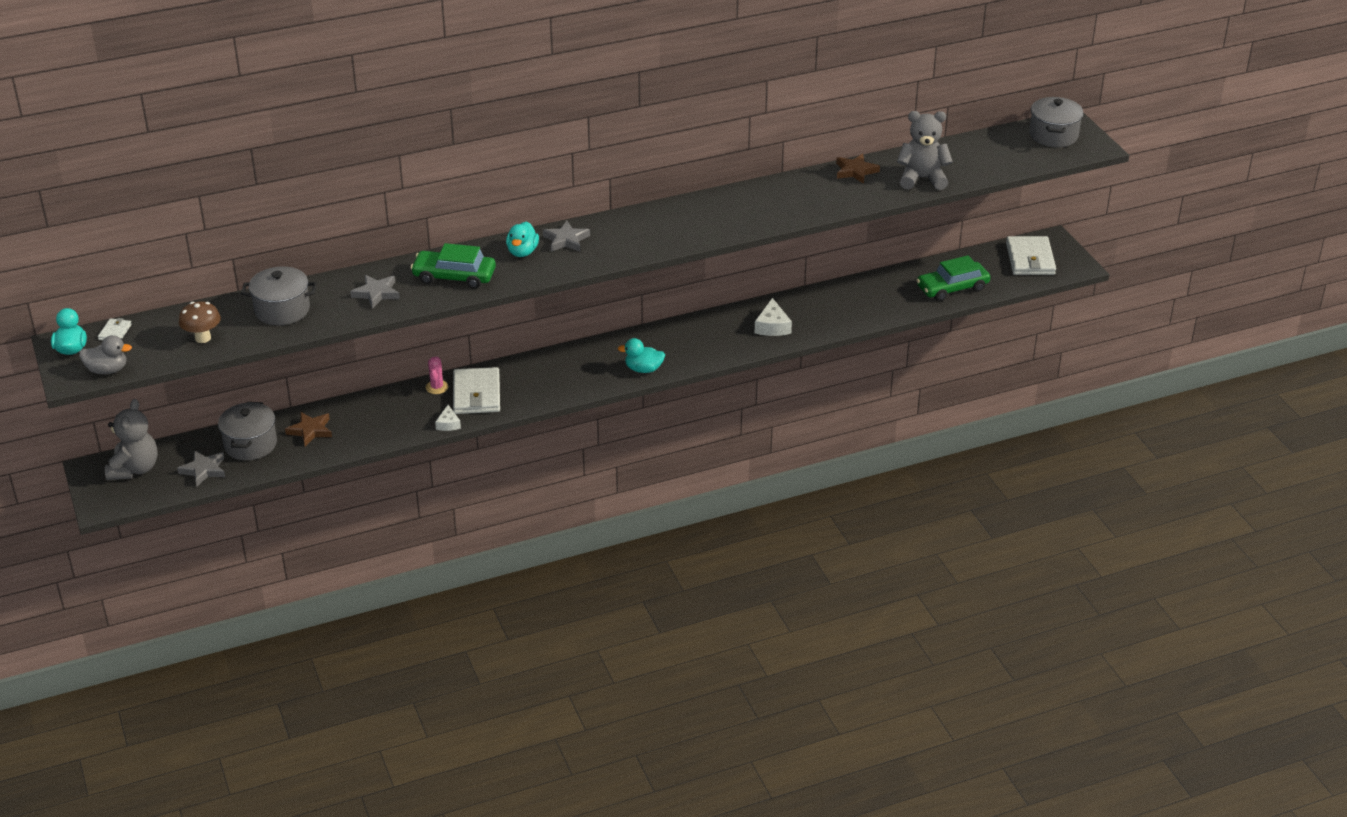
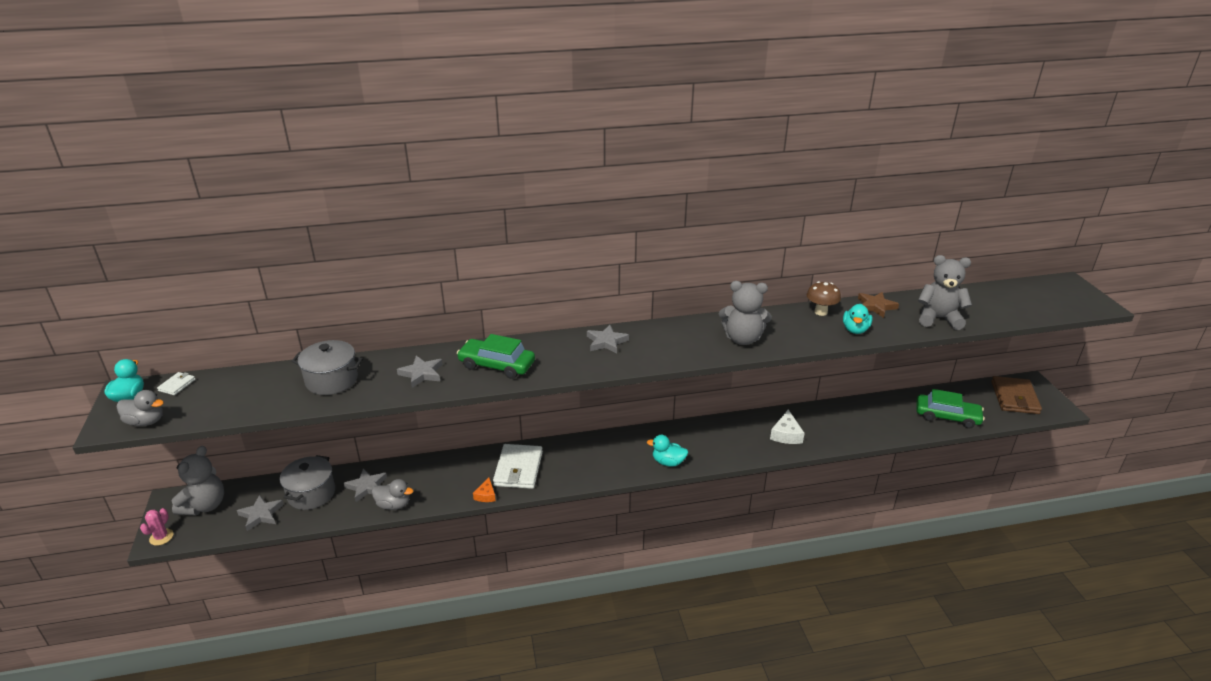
camera: 10 degrees right, 5 degrees down
brown mushroom [179,301,221,343] -> brown mushroom moved to [807,281,841,316]
brown star [285,412,332,446] -> grey star [344,468,387,502]
pink cactus [426,357,448,394] -> pink cactus moved to [140,508,173,546]
white cheese [435,405,461,431] -> orange cheese [473,477,496,502]
turquoise duck [506,222,539,257] -> turquoise duck moved to [843,304,872,334]
green car [916,255,990,301] -> green car turned 150 degrees counterclockwise [916,389,985,429]
white wallet [1006,236,1056,275] -> brown wallet [991,376,1042,414]
grey pot [1029,97,1084,147] -> none
none -> grey duck [372,479,414,510]
none -> grey teddy bear [719,281,772,345]

